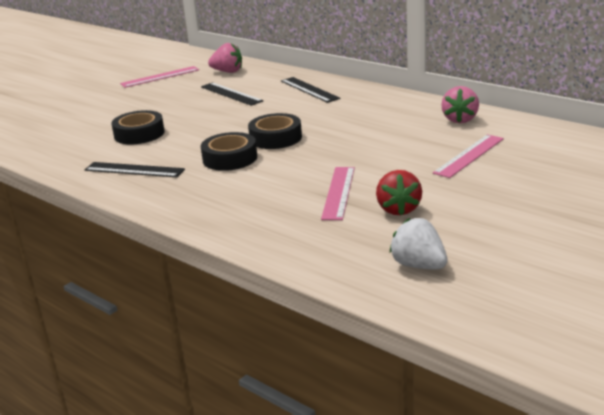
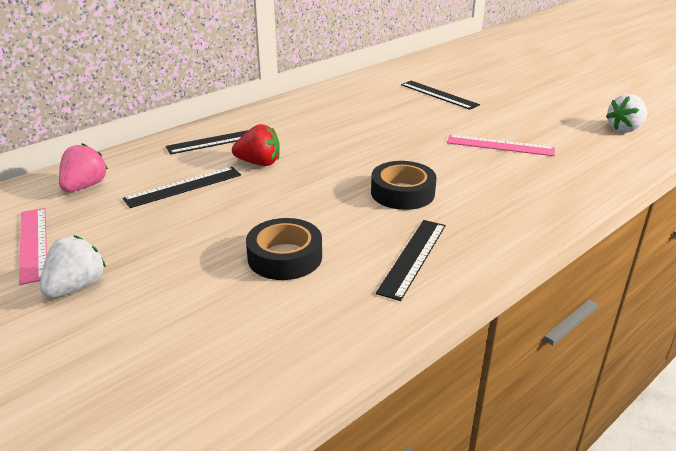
camera: 85 degrees left, 5 degrees up
black tape [248,113,302,149] -> none
red strawberry [376,170,422,216] -> red strawberry moved to [232,124,280,166]
pink ruler [433,134,504,178] -> black ruler [401,81,480,110]
pink strawberry [441,86,479,123] -> none
none -> white strawberry [40,235,106,298]

